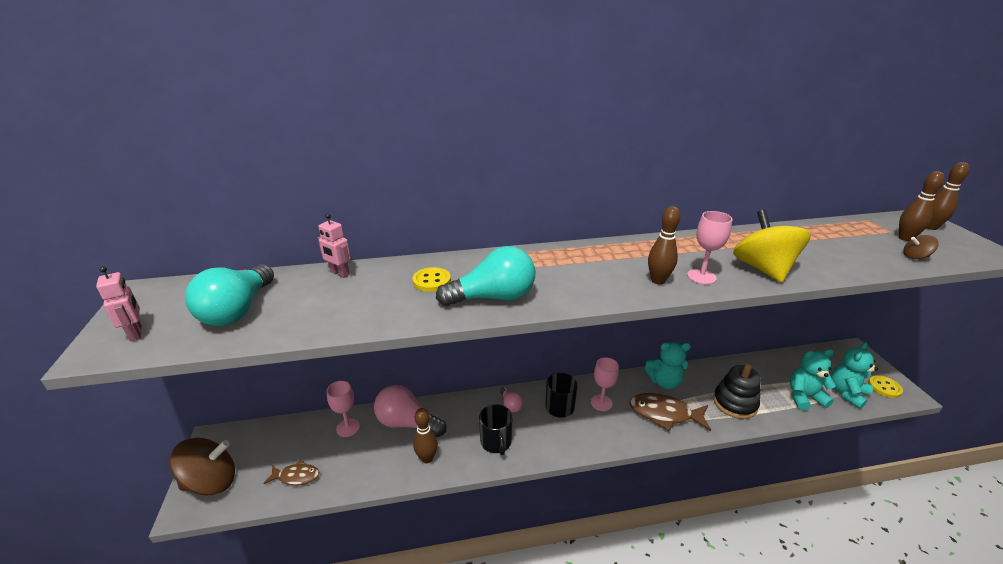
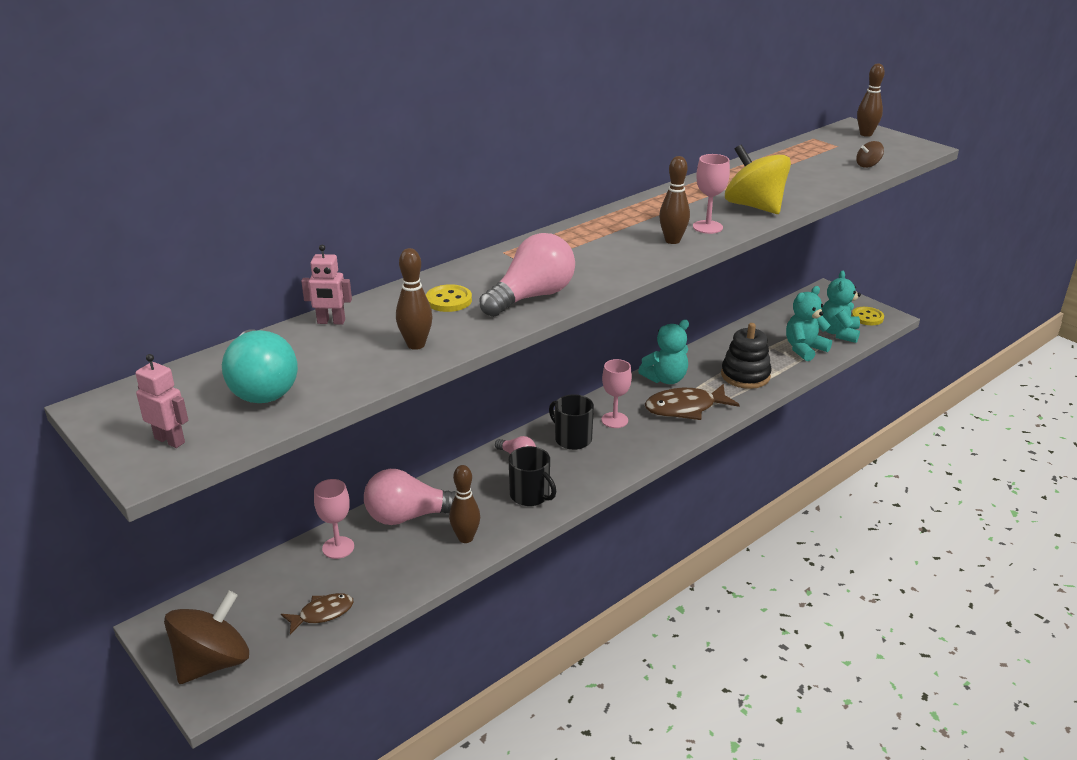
camera: 30 degrees left, 0 degrees up
turquoise light bulb [436,246,535,306] -> pink light bulb [479,233,575,317]
brown bowling pin [899,171,945,241] -> brown bowling pin moved to [396,248,432,350]

